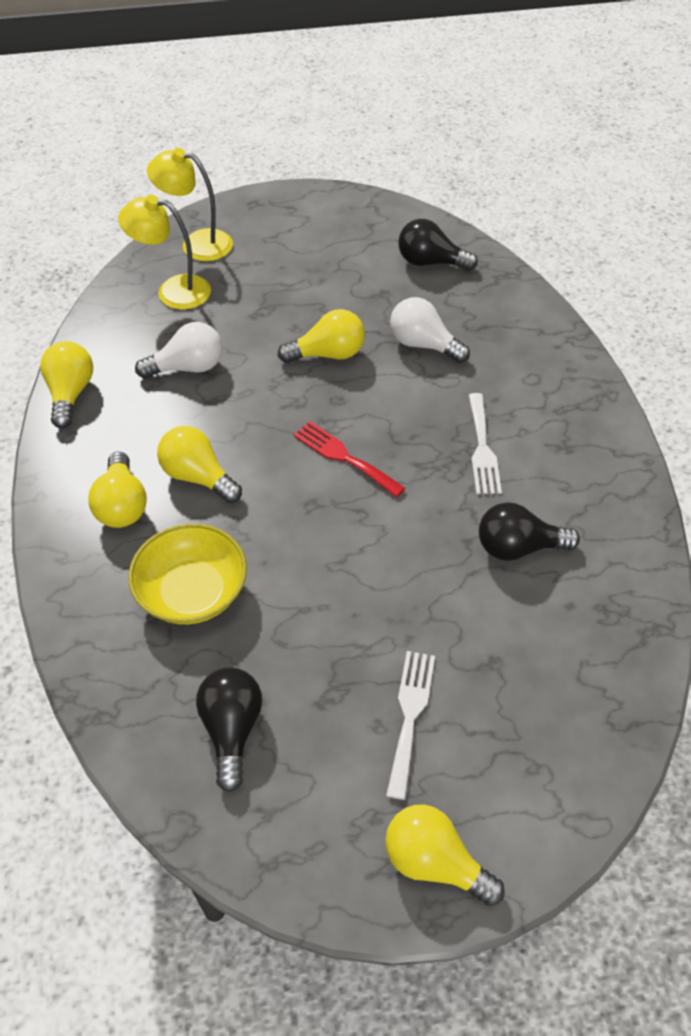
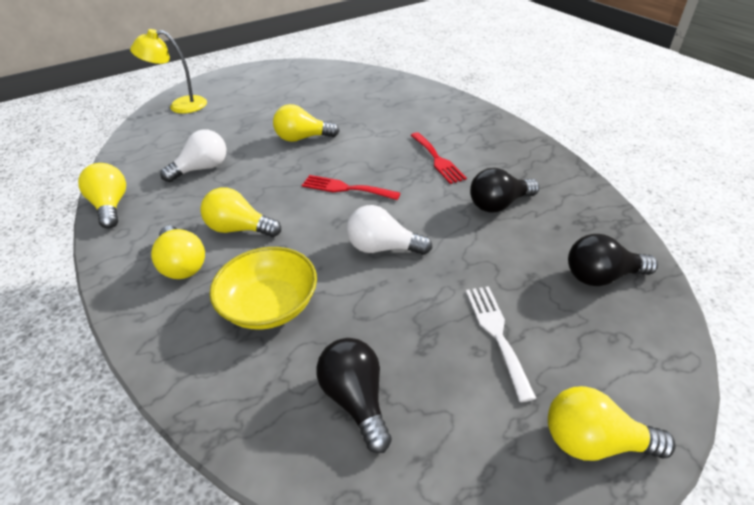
camera: 20 degrees left, 10 degrees down
yellow lamp [118,195,211,310] -> none
yellow light bulb [278,309,365,363] -> yellow light bulb turned 150 degrees counterclockwise [273,104,339,142]
white light bulb [390,297,470,363] -> white light bulb moved to [346,205,432,255]
black light bulb [398,219,478,271] -> black light bulb moved to [568,234,658,286]
white fork [469,393,502,494] -> red fork [410,132,467,184]

